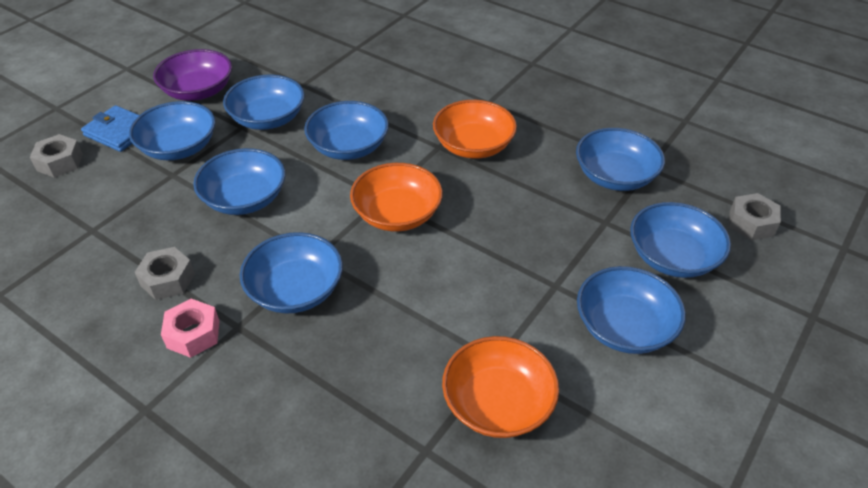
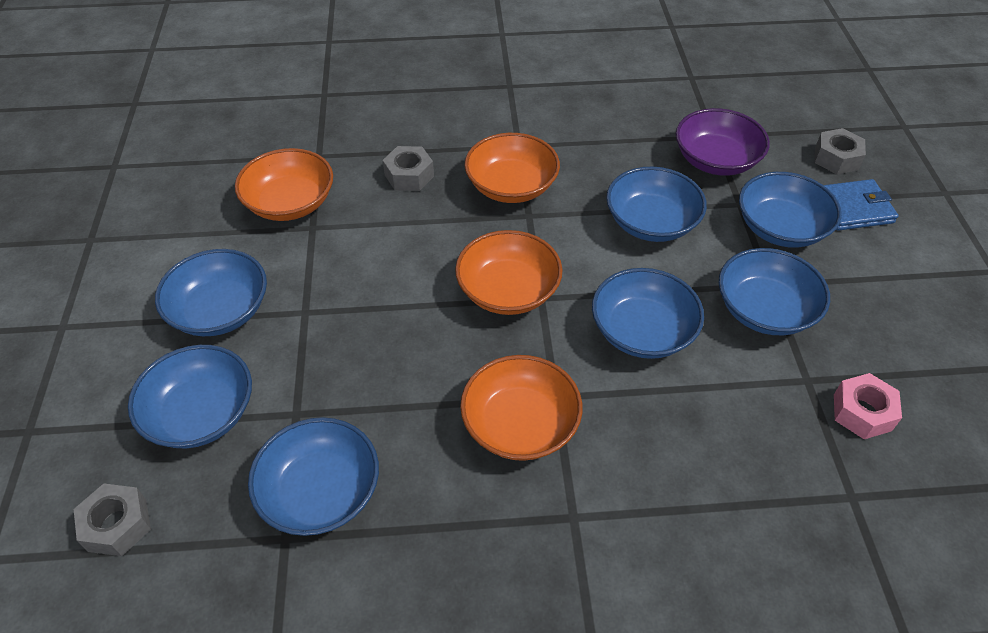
camera: 140 degrees right, 5 degrees up
grey nut [134,247,195,300] -> grey nut moved to [383,146,434,191]
purple bowl [153,49,232,101] -> purple bowl moved to [676,108,770,176]
pink nut [161,299,219,358] -> pink nut moved to [834,373,902,439]
blue bowl [240,232,343,313] -> orange bowl [465,133,560,203]

